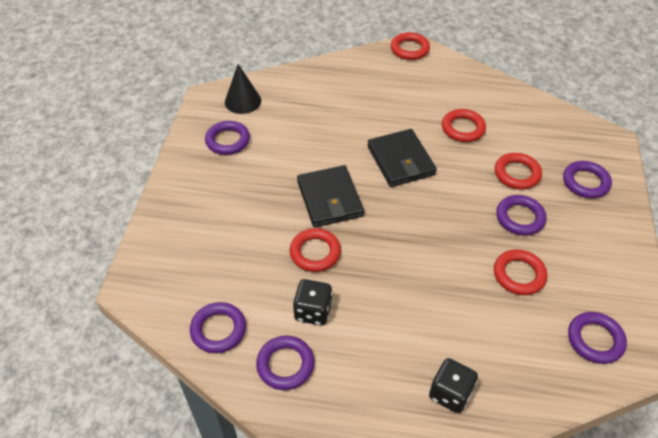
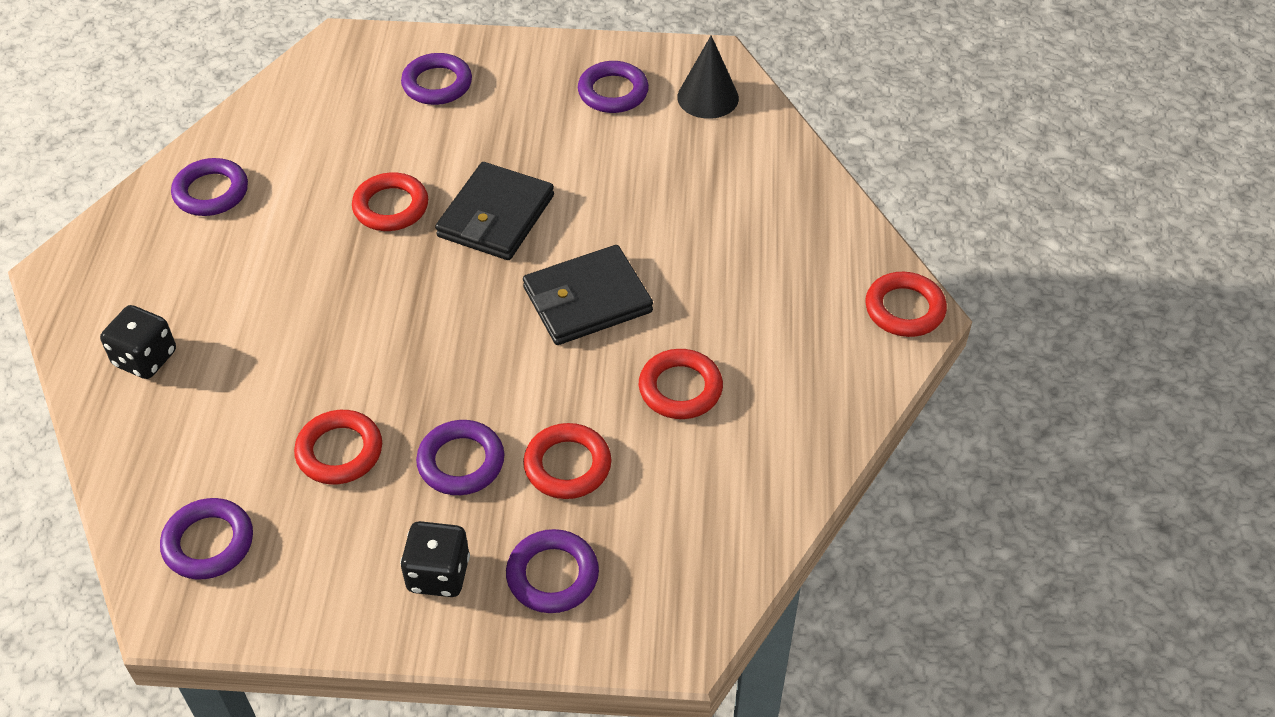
camera: 85 degrees right, 0 degrees up
purple ring [190,302,246,353] -> purple ring moved to [401,53,472,105]
black dice [293,279,332,326] -> black dice moved to [400,521,470,597]
black wallet [297,165,364,227] -> black wallet turned 45 degrees counterclockwise [435,162,554,260]

